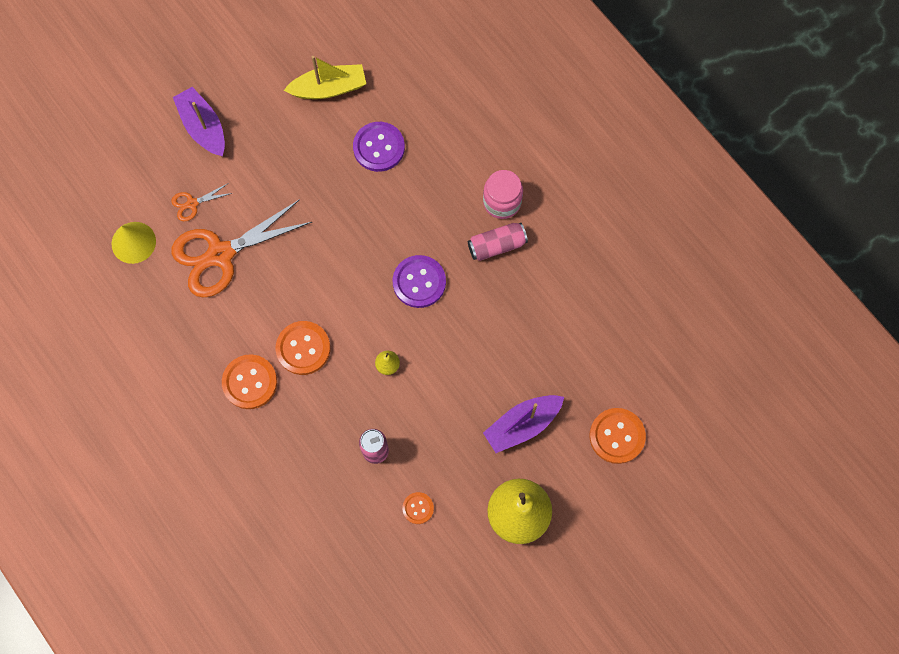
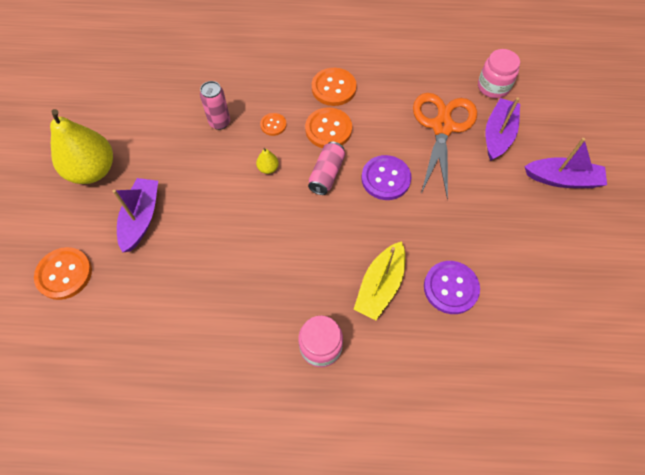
camera: 130 degrees right, 10 degrees down
yellow cone [112,222,156,264] -> pink jar [478,49,520,98]
orange scissors [171,184,232,221] -> purple boat [486,97,520,161]
yellow boat [284,56,366,99] -> yellow boat moved to [354,241,405,320]
purple button [393,255,446,308] -> purple button moved to [361,155,411,200]
orange button [402,492,434,524] -> orange button moved to [260,113,287,136]
pink can [468,222,528,261] -> pink can moved to [308,142,345,195]

